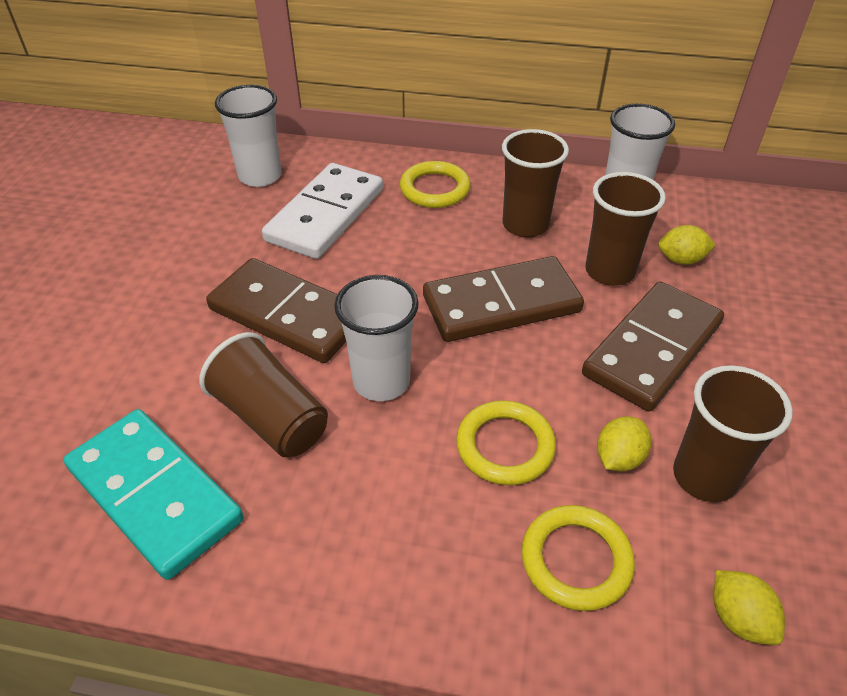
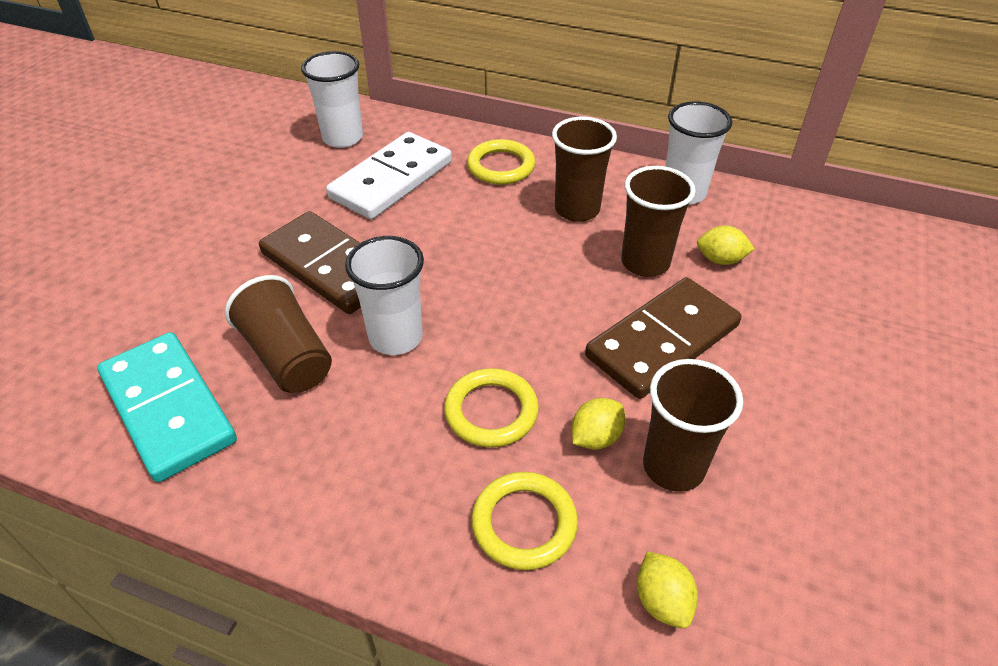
camera: 10 degrees right, 0 degrees up
brown domino [423,256,584,342] -> none

